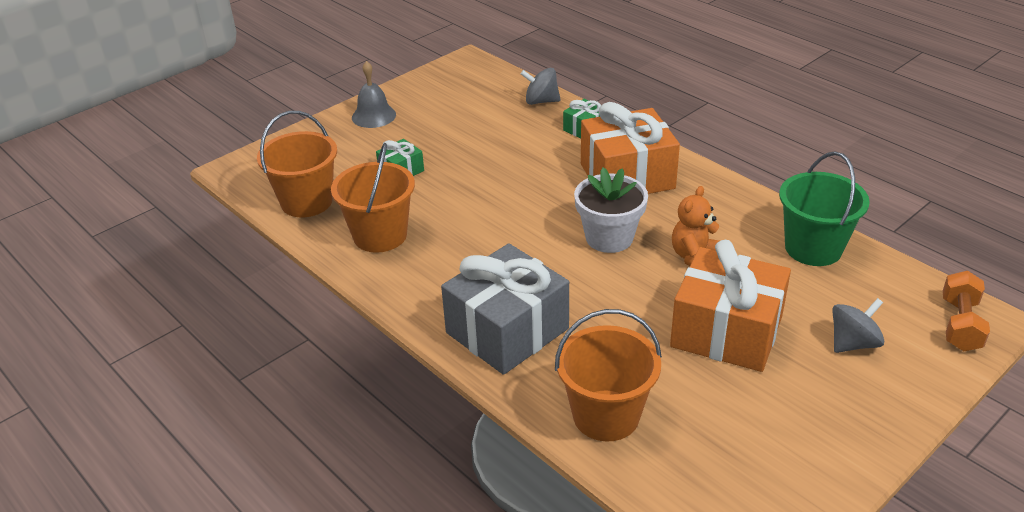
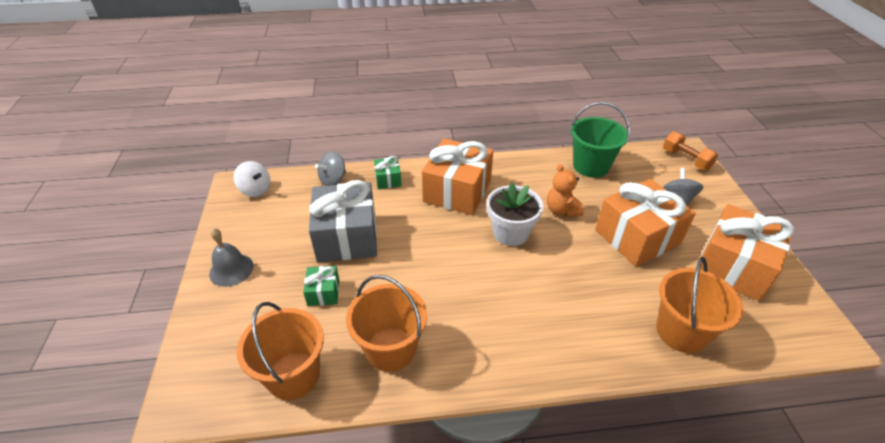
camera: 55 degrees left, 5 degrees up
grey gift [441,243,569,375] -> grey gift moved to [309,180,377,262]
none -> white spinning top [234,161,270,197]
none -> orange gift [700,204,794,301]

